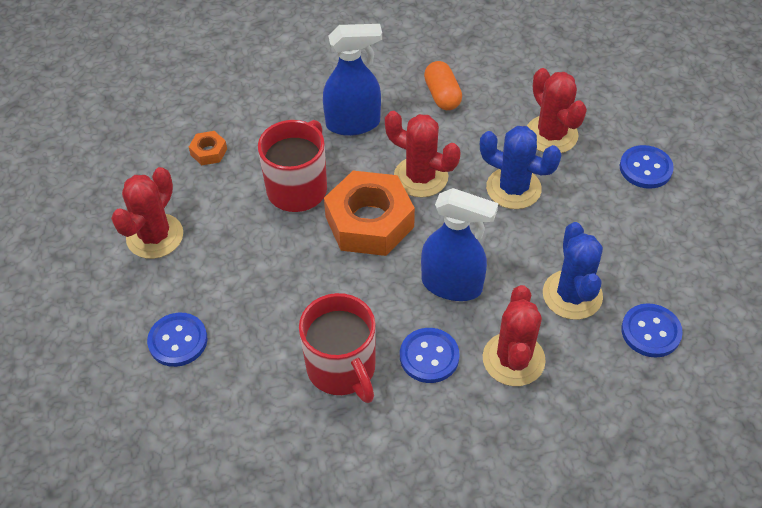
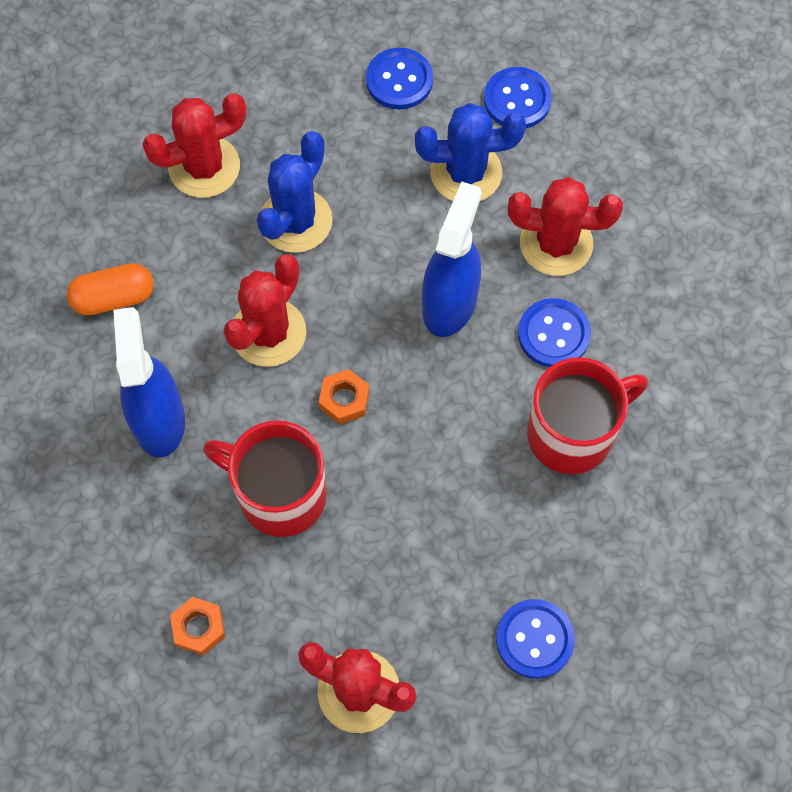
camera: 90 degrees left, 15 degrees up
orange nut [324,171,415,256] -> orange nut [319,369,370,424], size x0.43
blue button [620,145,674,189] -> blue button moved to [366,48,433,109]

